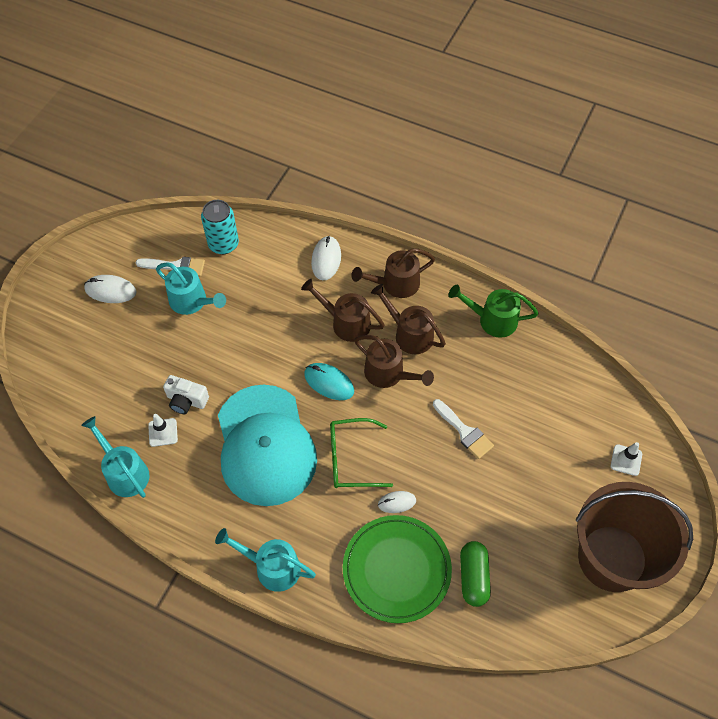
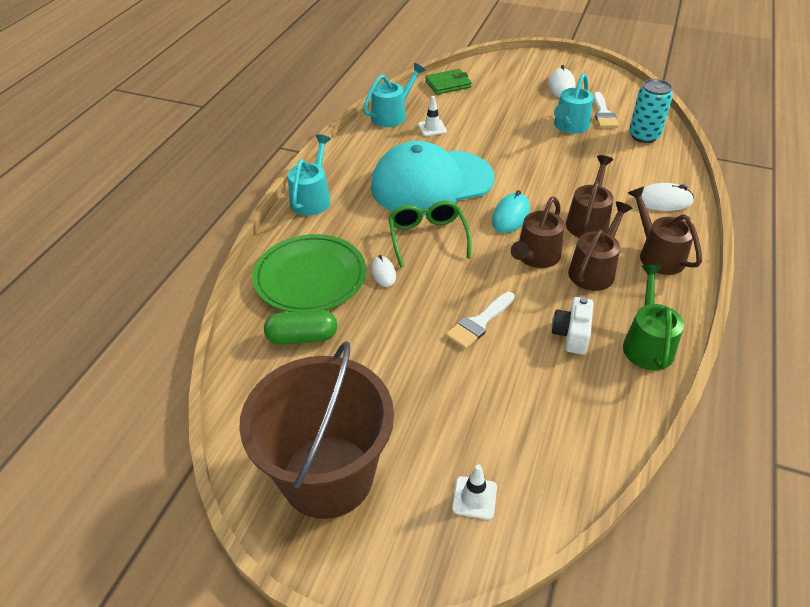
camera: 85 degrees right, 15 degrees down
white camera [163,375,209,414] -> white camera moved to [552,297,594,354]
none -> green wallet [425,69,472,95]

